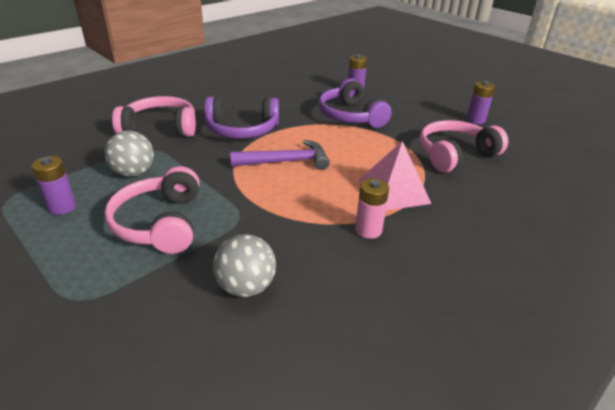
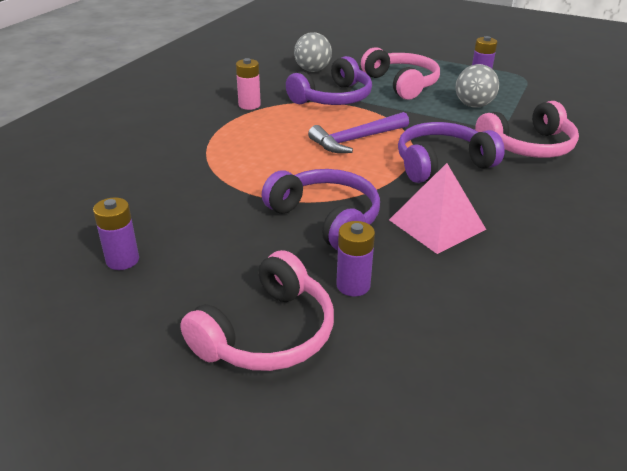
camera: 160 degrees right, 0 degrees up
pink pyramid [359,141,431,210] -> pink pyramid moved to [389,163,486,254]
pink headphones [420,120,508,172] -> pink headphones moved to [180,250,334,371]
none -> purple headphones [286,56,372,105]

